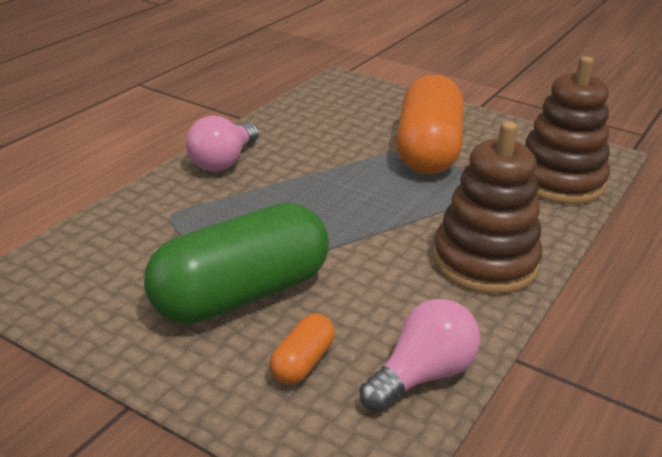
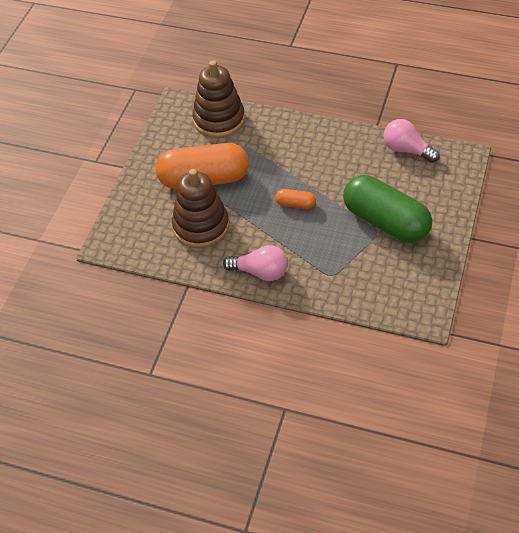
camera: 100 degrees left, 20 degrees up
orange capsule [269,314,335,385] -> orange capsule moved to [275,189,316,209]
brown stacking toy [433,121,542,294] -> brown stacking toy moved to [172,169,229,248]

